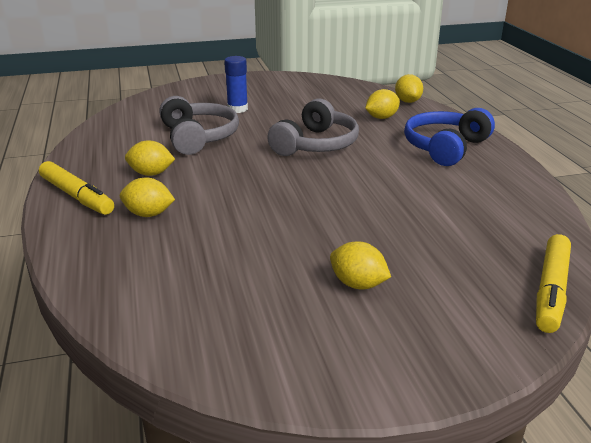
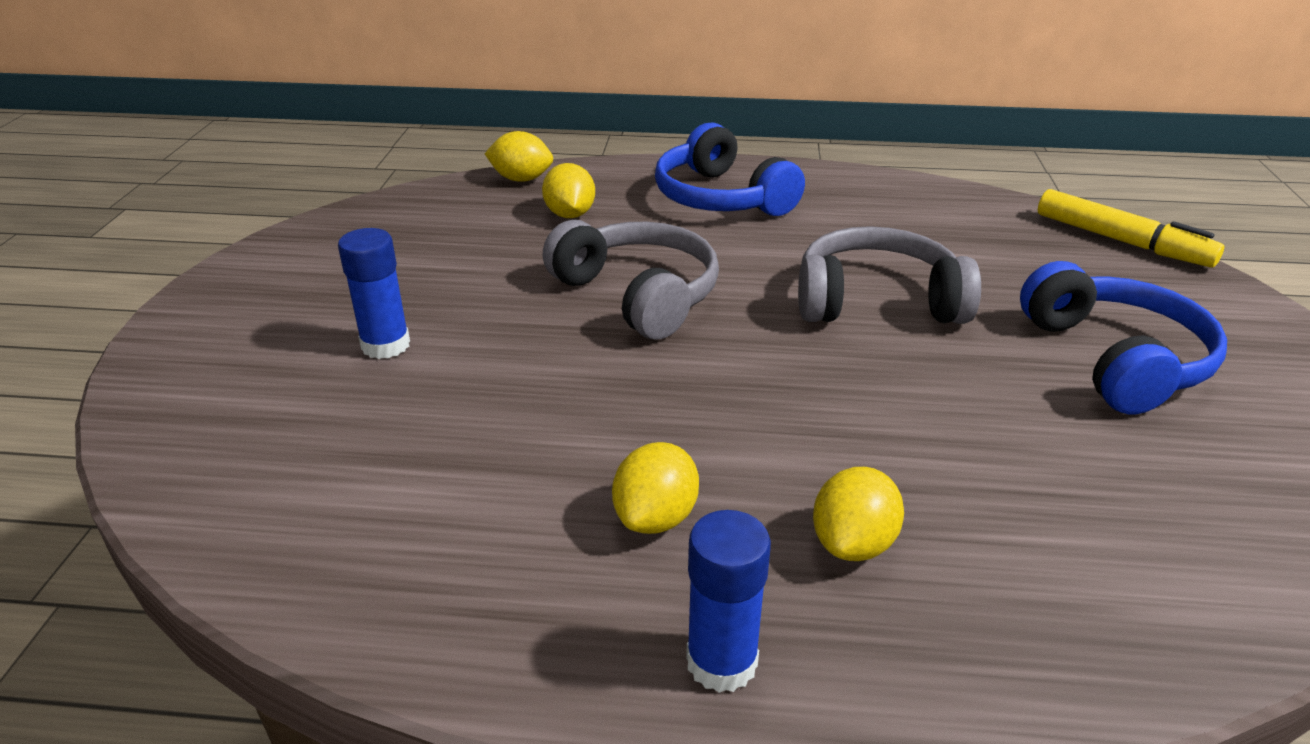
camera: 70 degrees left, 5 degrees up
yellow marker [39,161,114,215] -> blue glue stick [686,510,771,693]
grey headphones [160,96,239,155] -> grey headphones moved to [798,226,981,324]
yellow lemon [330,241,391,289] -> blue headphones [1020,261,1227,414]

